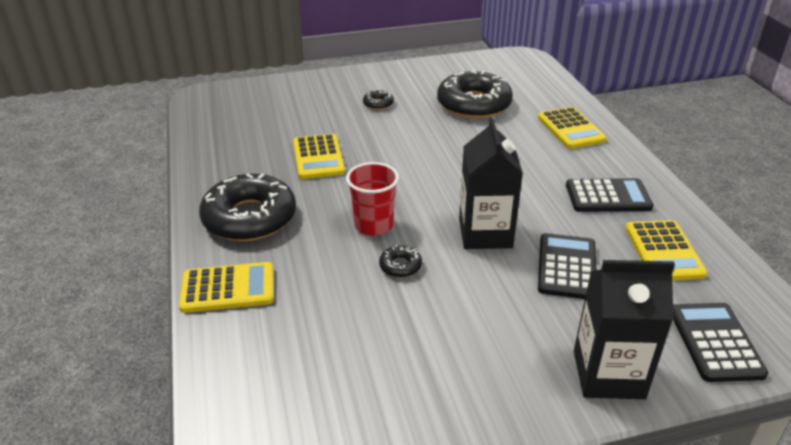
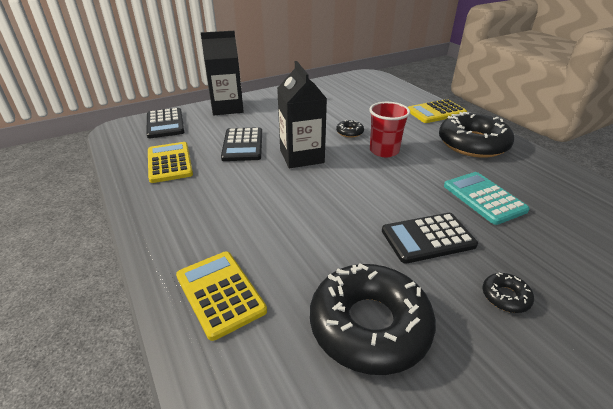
camera: 165 degrees right, 0 degrees up
yellow calculator [293,134,345,179] -> turquoise calculator [444,172,530,225]
black calculator [566,178,654,212] -> black calculator moved to [382,213,478,264]

